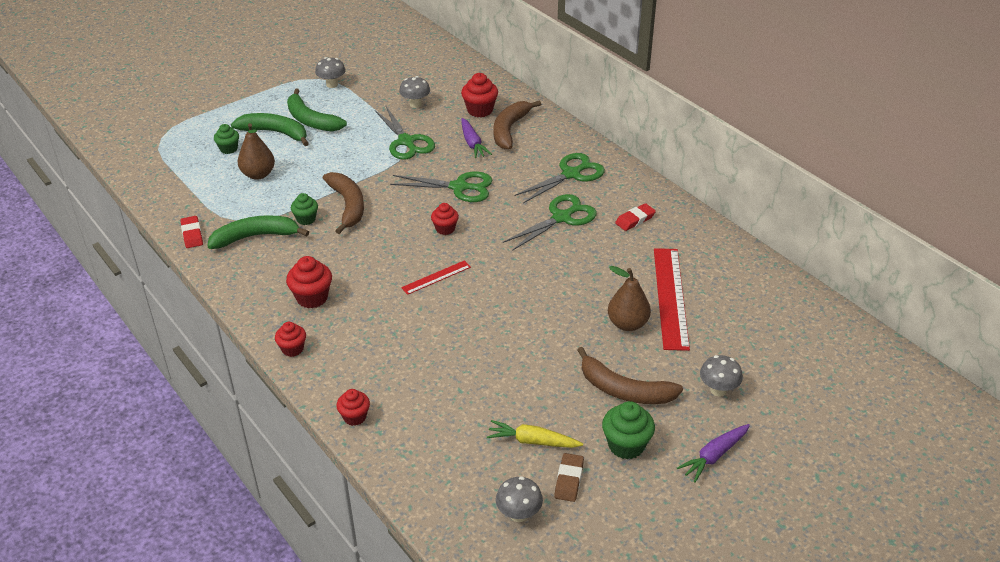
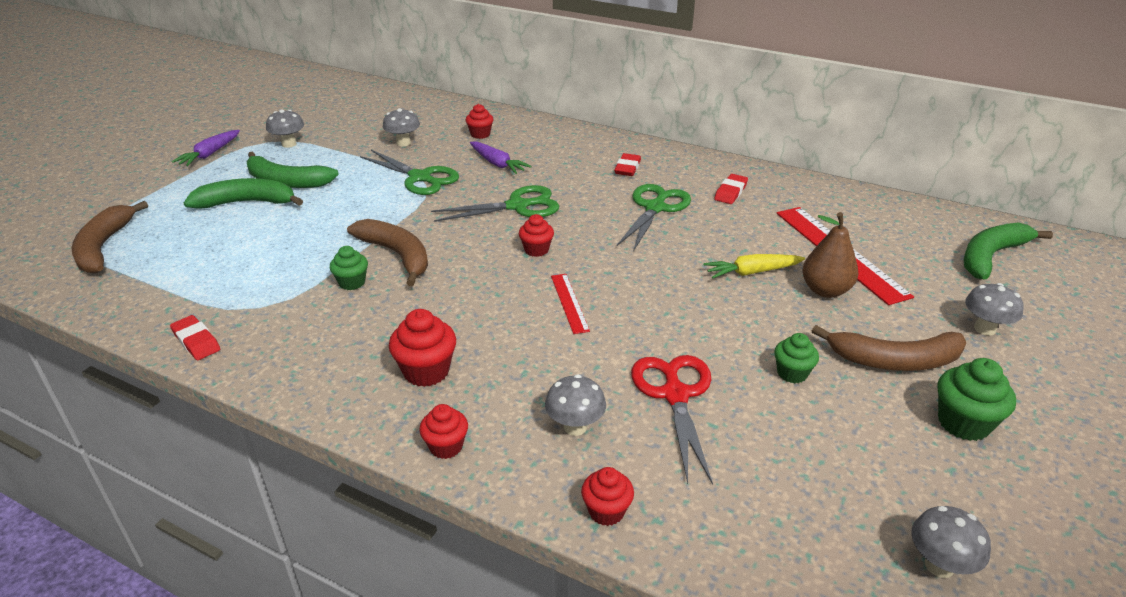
camera: 25 degrees left, 5 degrees down
green banana [207,215,309,249] -> green banana moved to [963,223,1053,279]
green cupcake [214,124,239,154] -> green cupcake moved to [774,333,819,383]
brown pear [238,123,275,180] -> none
red ruler [401,260,471,295] -> red ruler turned 45 degrees counterclockwise [551,274,590,334]
red cupcake [461,73,498,117] -> red cupcake [466,104,493,139], size x0.65
yellow carrot [487,420,583,448] -> yellow carrot moved to [703,254,805,279]
brown banana [493,100,541,150] -> brown banana moved to [72,201,148,274]
green scissors [514,153,605,203] -> red eraser [614,153,641,176]
brown eraser [554,453,584,502] -> none
purple carrot [677,424,750,483] -> purple carrot moved to [171,130,240,166]
none -> grey mushroom [545,375,606,436]
none -> red scissors [631,355,713,485]

